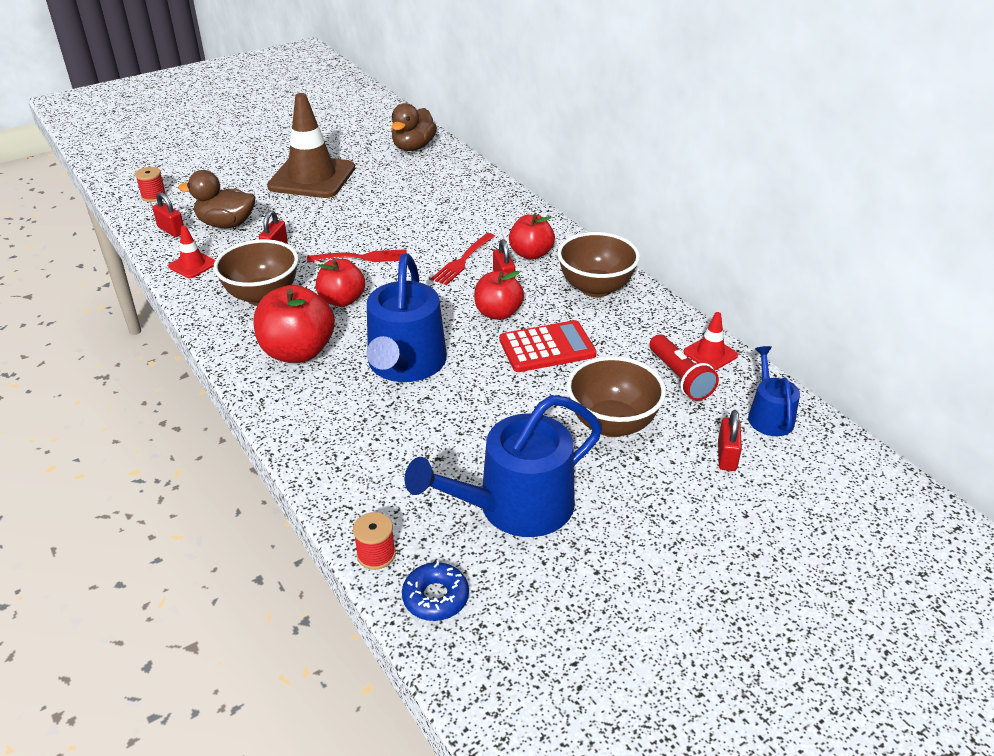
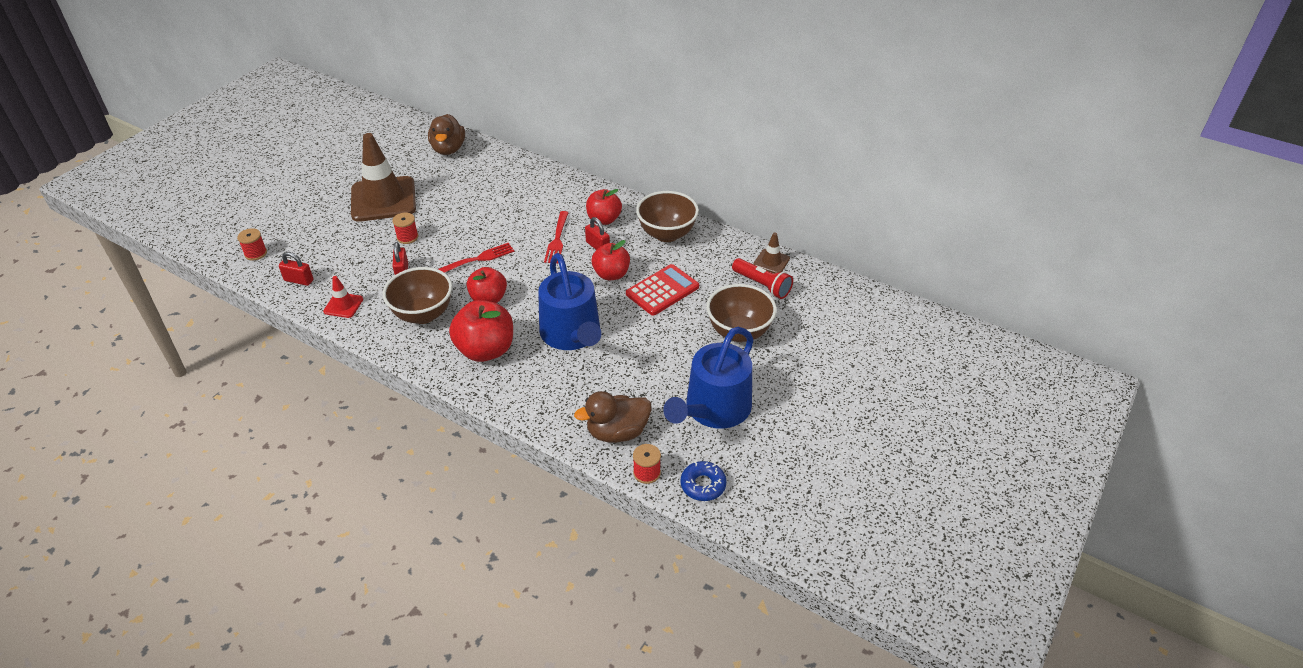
camera: 25 degrees left, 5 degrees up
brown duck [178,170,255,228] -> brown duck moved to [574,391,652,443]
red traffic cone [683,312,738,371] -> brown traffic cone [753,233,790,273]
red padlock [718,410,742,471] -> none
blue watering can [748,346,800,436] -> none
none -> red spool [392,213,418,244]

